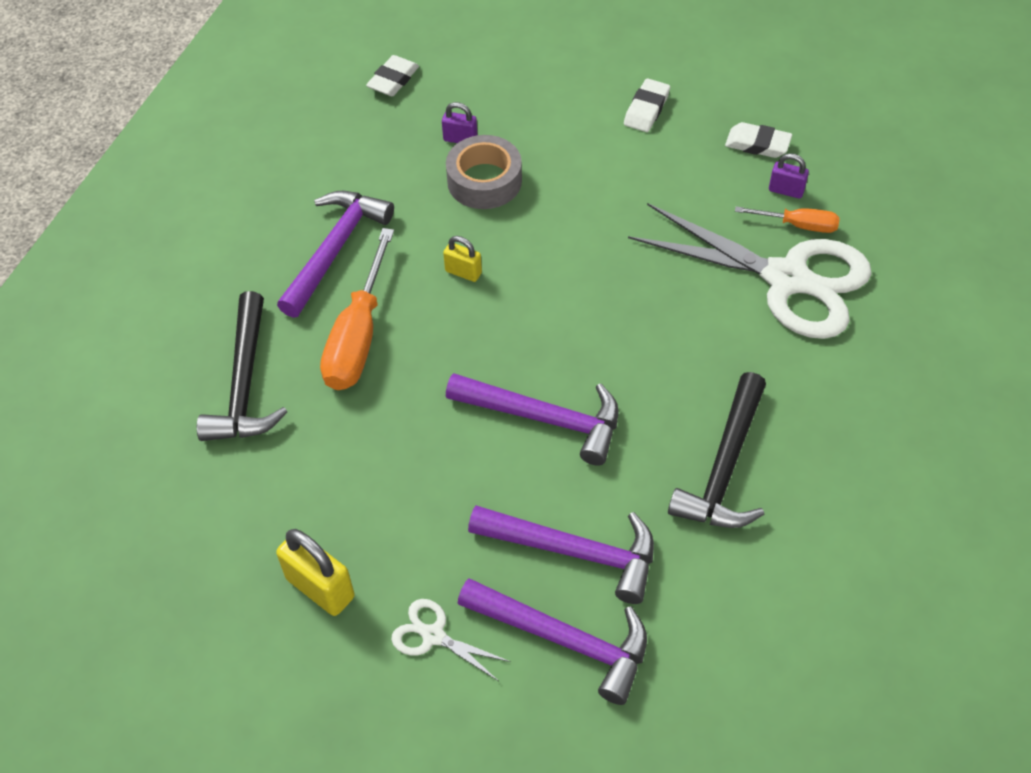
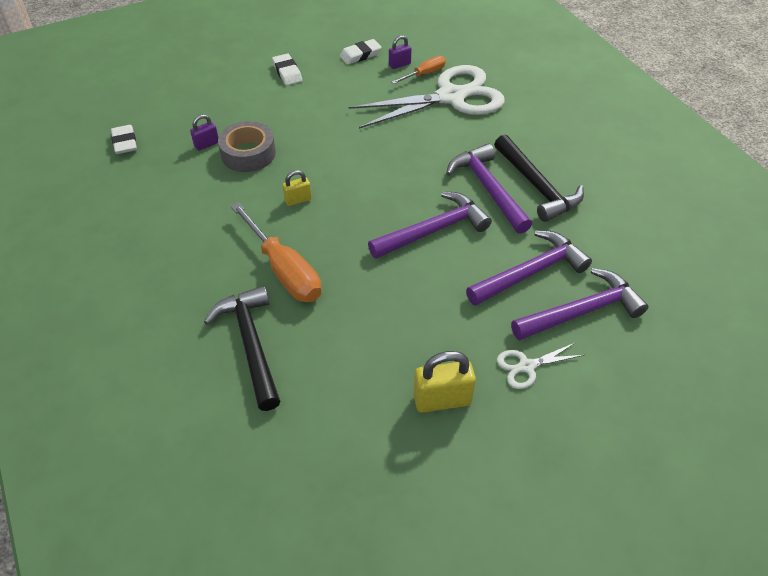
camera: 50 degrees left, 5 degrees down
black hammer [197,291,287,441] -> black hammer turned 150 degrees counterclockwise [204,286,280,411]
purple hammer [277,191,394,318] -> purple hammer moved to [446,144,532,234]

